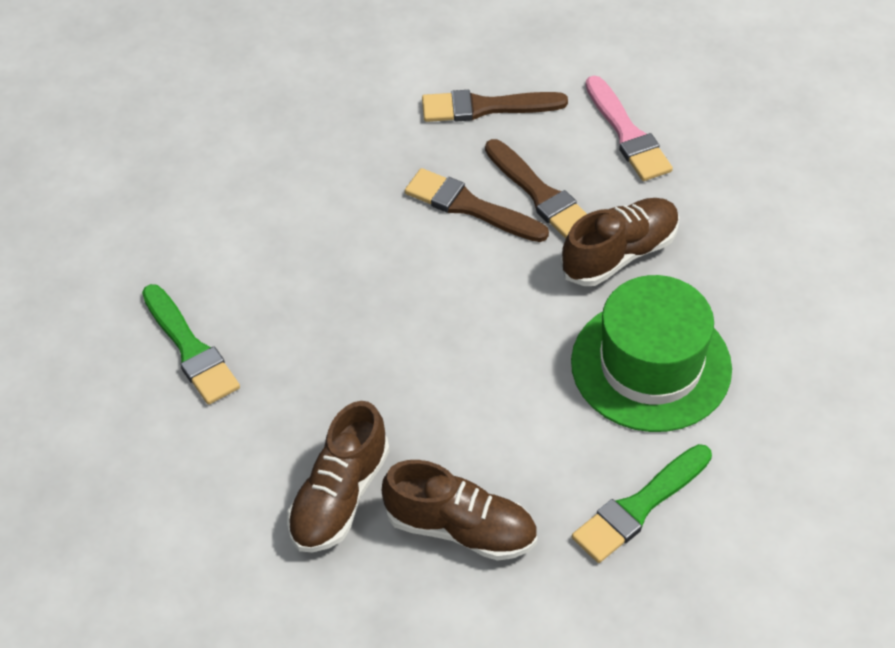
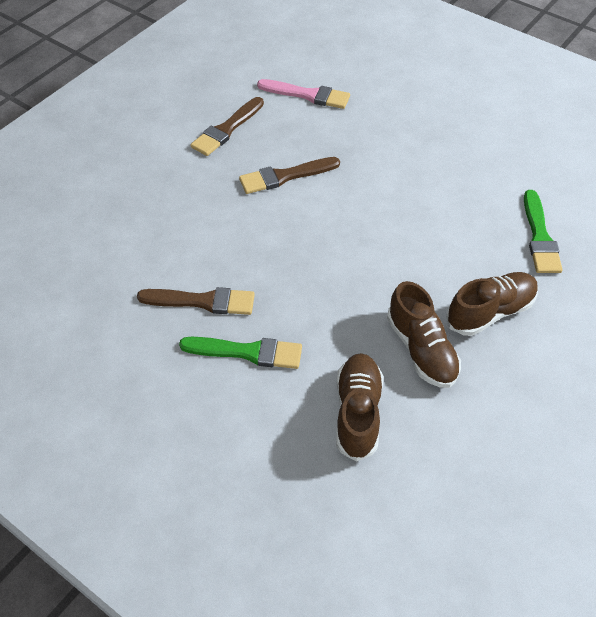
camera: 50 degrees left, 0 degrees up
brown brush [485,139,587,239] -> brown brush moved to [137,287,255,315]
brown shoe [561,198,680,286] -> brown shoe moved to [336,353,383,462]
green hat [571,275,732,432] -> none

